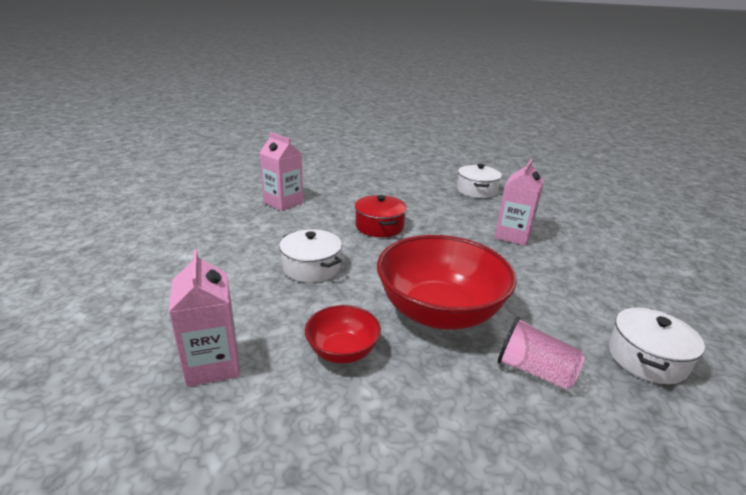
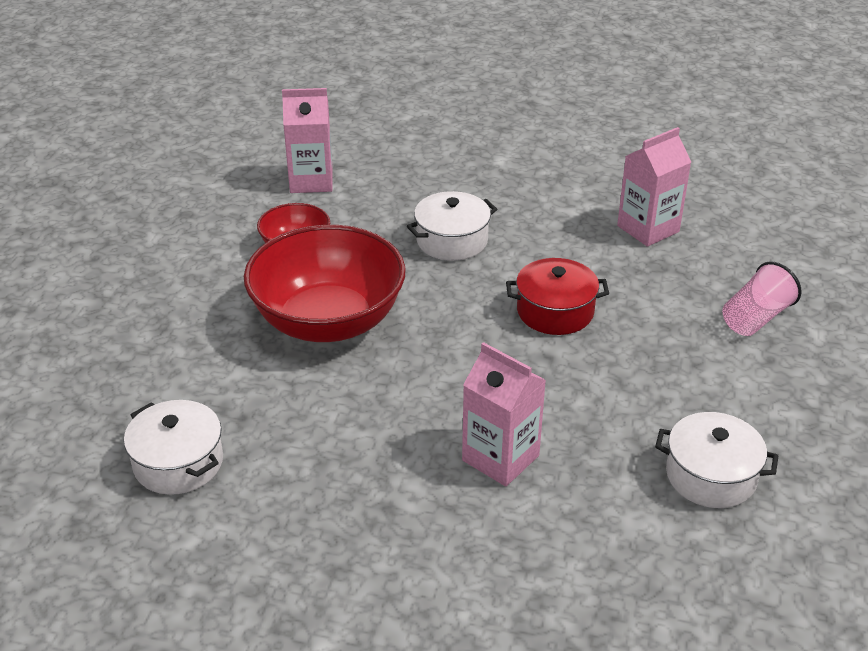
camera: 105 degrees right, 10 degrees up
pink cup [498,317,585,390] -> pink cup moved to [722,261,802,336]

